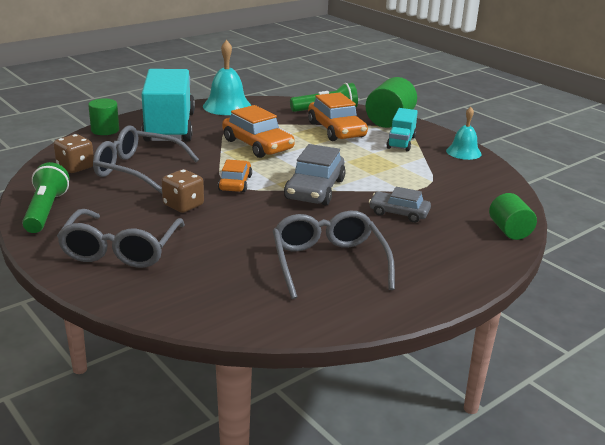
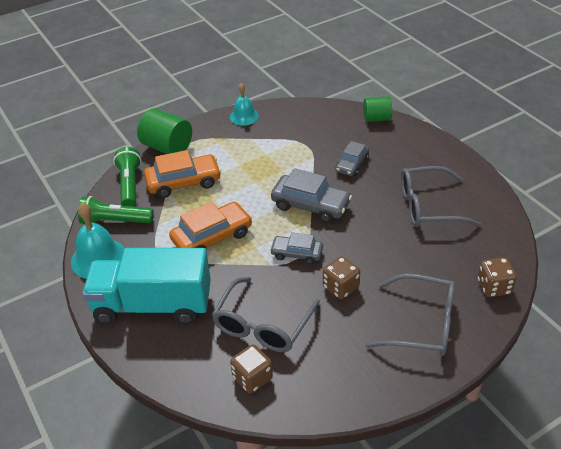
camera: 80 degrees left, 15 degrees up
green flashlight [22,162,69,233] -> green flashlight moved to [78,196,154,224]
green cylinder [88,98,119,135] -> none
orange car [218,159,252,192] -> grey car [270,232,323,264]
turquoise truck [386,108,418,151] -> none
none -> brown dice [478,257,517,297]

